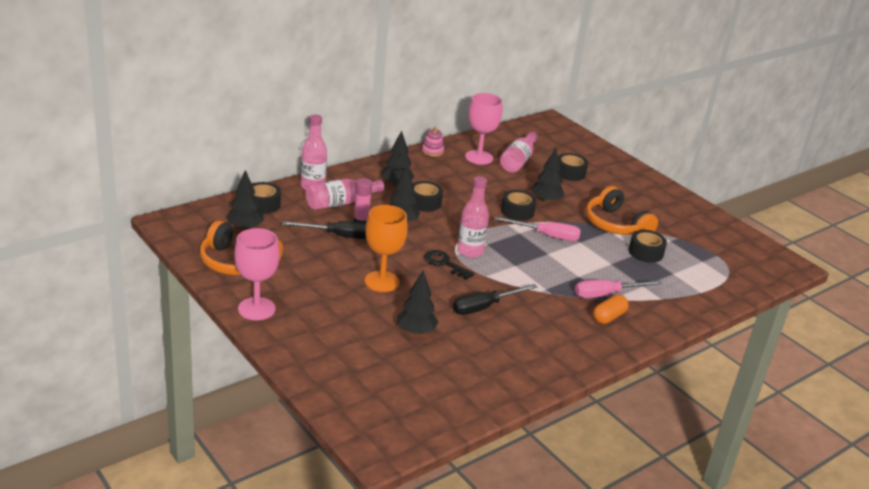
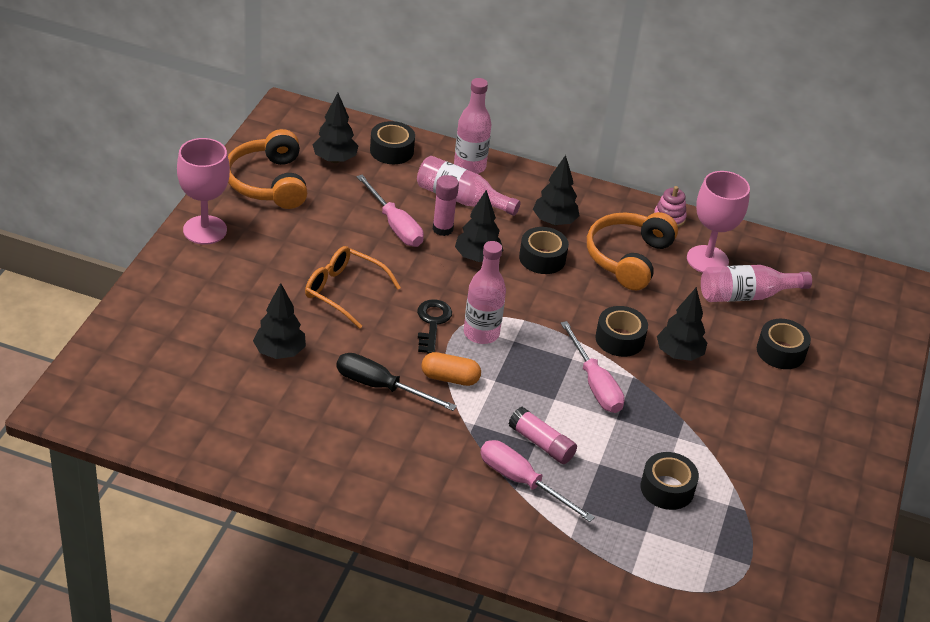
camera: 55 degrees right, 10 degrees up
black screwdriver [282,221,366,239] -> pink screwdriver [356,175,424,247]
orange goblet [365,205,408,292] -> orange glasses [305,246,401,329]
orange headphones [586,186,658,235] -> orange headphones moved to [587,212,678,290]
orange capsule [593,295,629,324] -> orange capsule moved to [421,352,481,386]
none -> pink glue stick [509,407,577,464]

